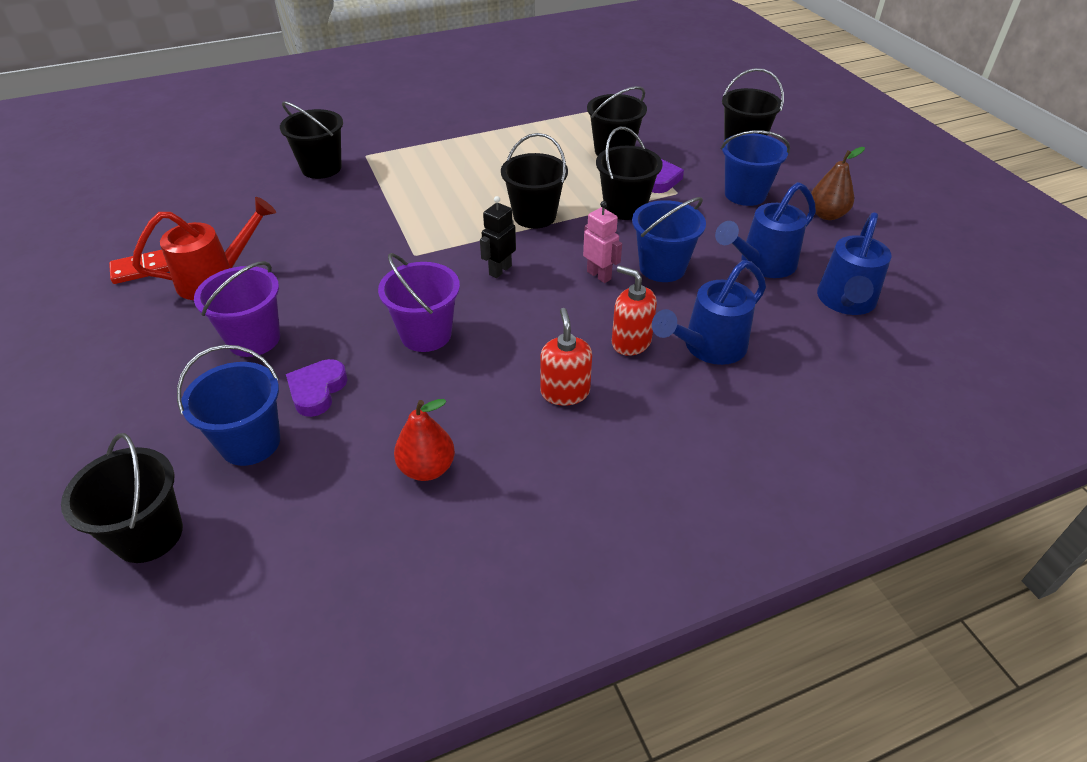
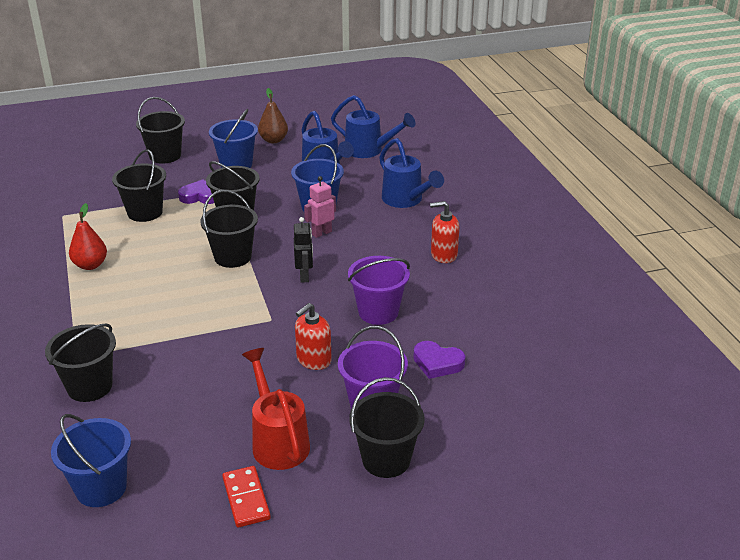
camera: 85 degrees left, 10 degrees down
black bucket [61,433,183,563] -> black bucket moved to [349,377,425,478]
blue bucket [177,345,280,466] -> blue bucket moved to [51,414,131,507]
red pear [394,399,455,481] -> red pear moved to [69,203,107,270]
black robot [480,196,516,278] -> black robot turned 135 degrees counterclockwise [294,217,313,283]
red soap dispenser [612,265,657,356] -> red soap dispenser moved to [295,303,332,370]

